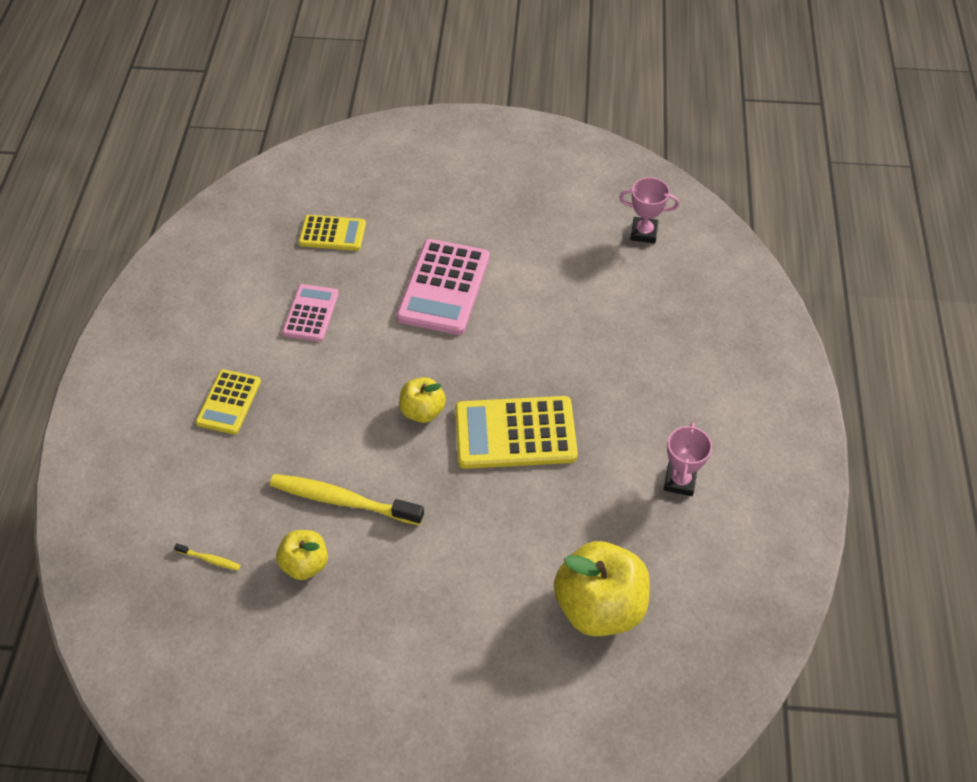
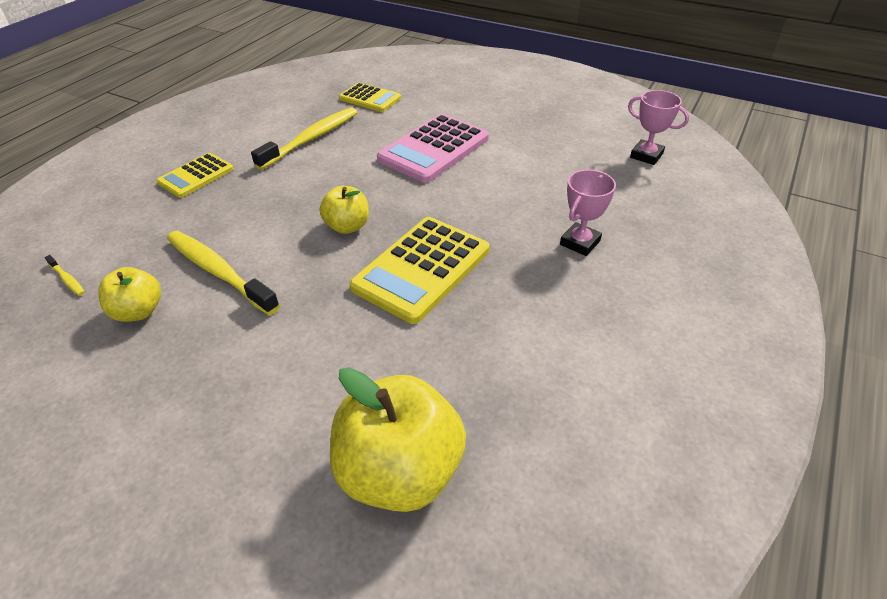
camera: 25 degrees right, 10 degrees down
pink calculator [282,284,339,342] -> yellow toothbrush [251,107,357,170]
yellow calculator [455,396,578,469] -> yellow calculator turned 75 degrees counterclockwise [349,217,489,324]
pink trophy [664,422,712,496] -> pink trophy moved to [560,170,616,256]

